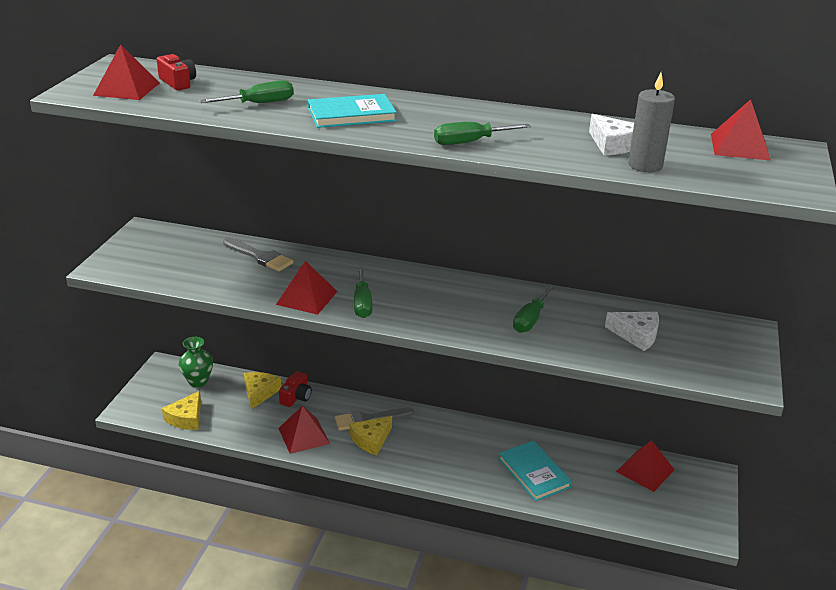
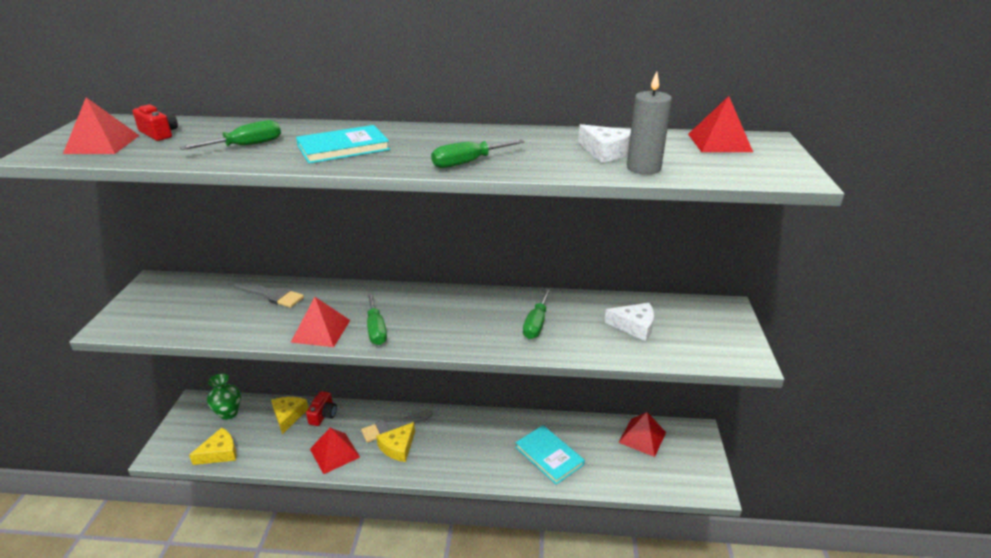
camera: 10 degrees left, 0 degrees up
yellow cheese [162,391,201,430] -> yellow cheese turned 135 degrees counterclockwise [189,428,237,465]

